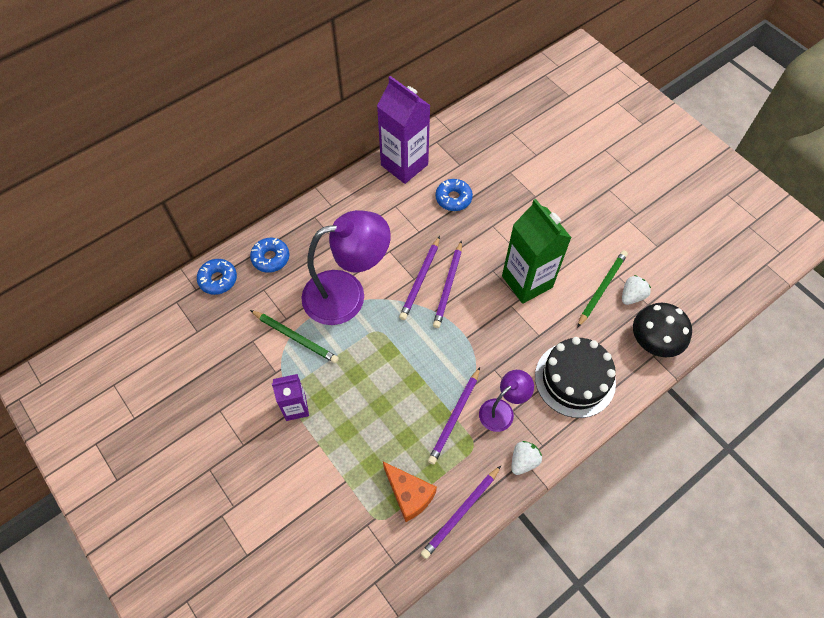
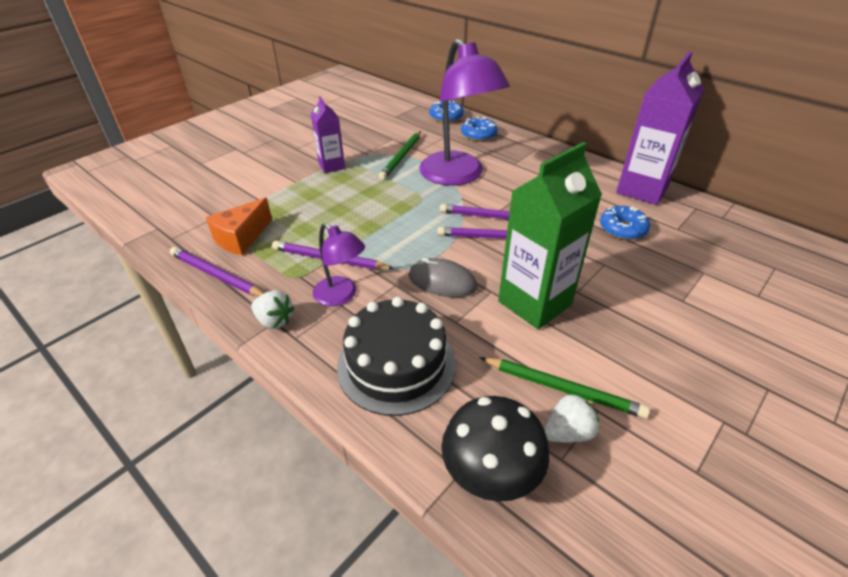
camera: 80 degrees right, 20 degrees down
white strawberry [622,275,651,305] -> white strawberry turned 60 degrees counterclockwise [544,393,599,442]
none -> grey mouse [408,258,478,297]

